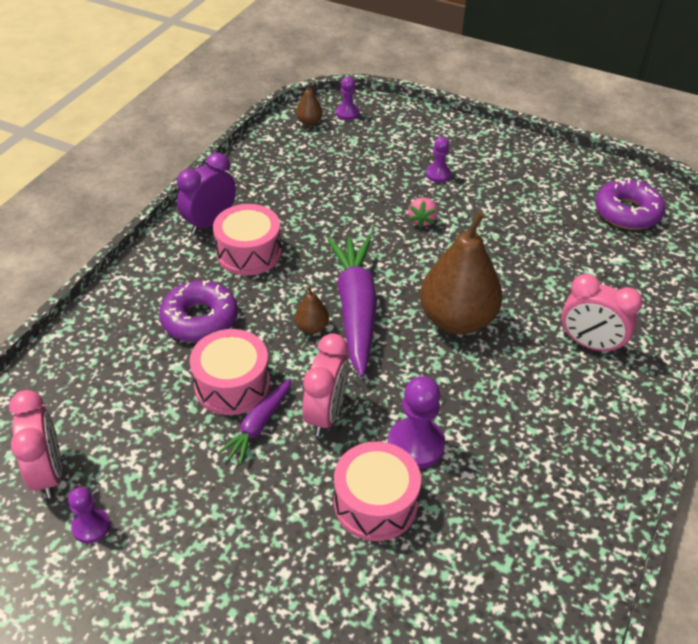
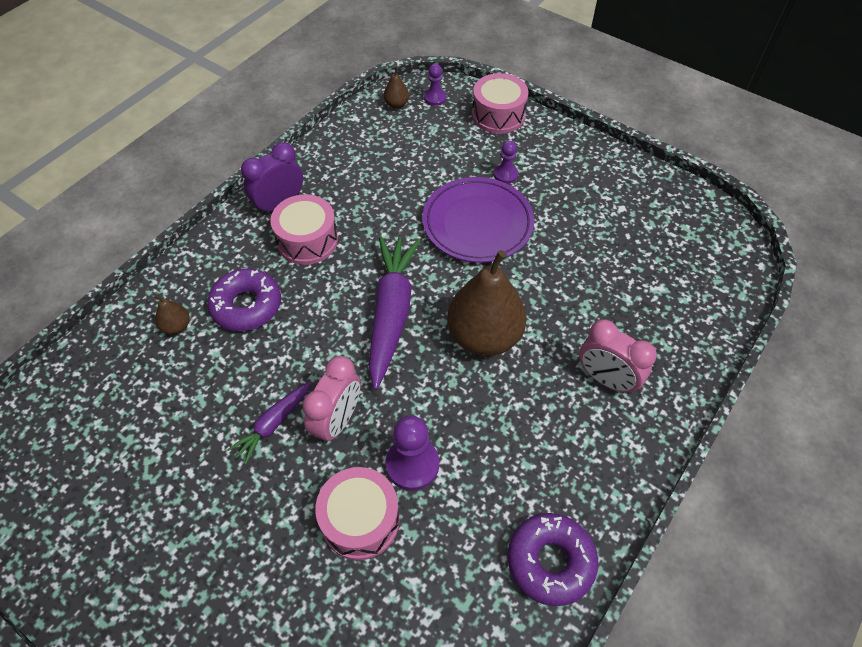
camera: 10 degrees right, 10 degrees up
pink clock [9,390,62,498] -> none
purple pawn [68,487,110,543] -> none
pink drum [190,329,270,415] -> pink drum moved to [472,73,528,134]
brown pear [295,286,329,334] -> brown pear moved to [155,294,190,334]
pink strawberry [408,197,438,228] -> purple plate [423,177,534,263]
purple donut [595,178,665,230] -> purple donut moved to [507,513,598,606]

